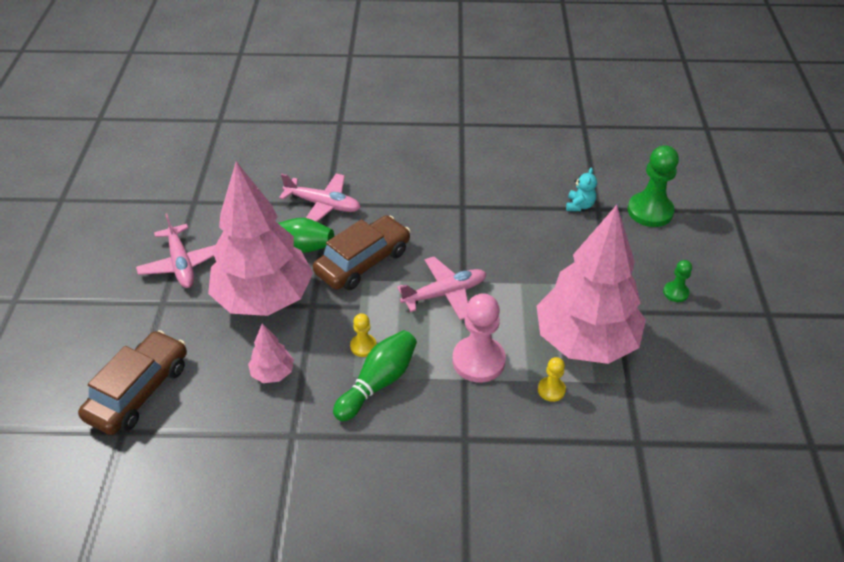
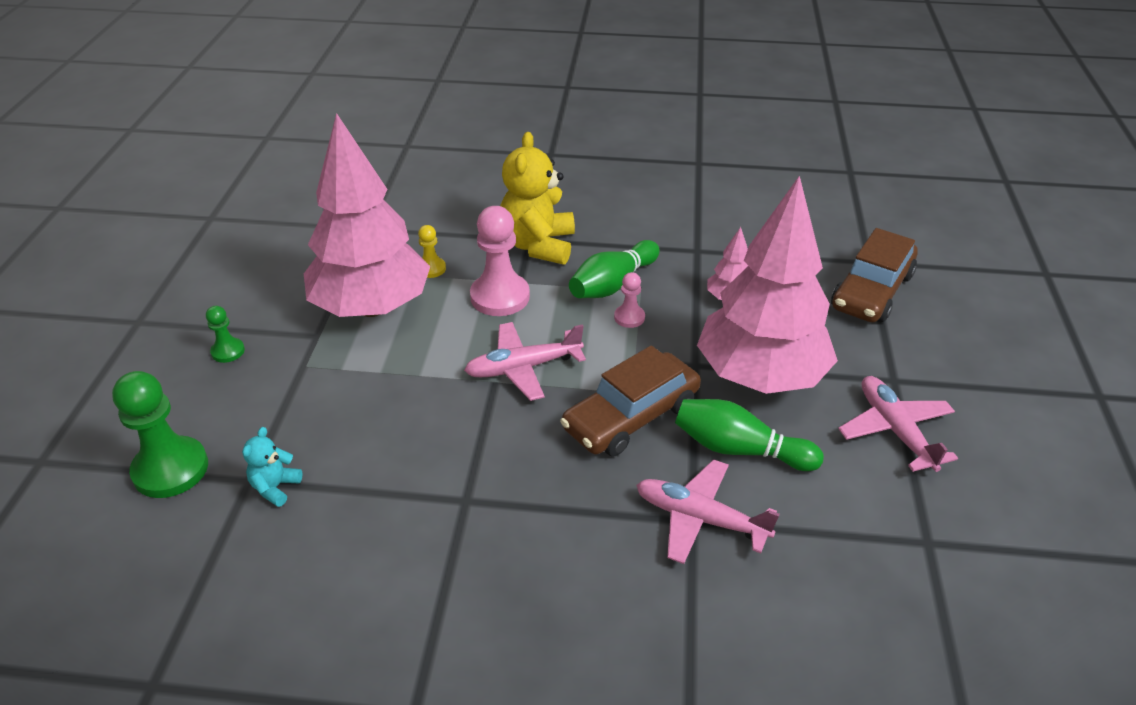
camera: 175 degrees left, 5 degrees down
yellow pawn [350,313,377,357] -> pink pawn [614,272,645,328]
none -> yellow teddy bear [500,132,575,265]

